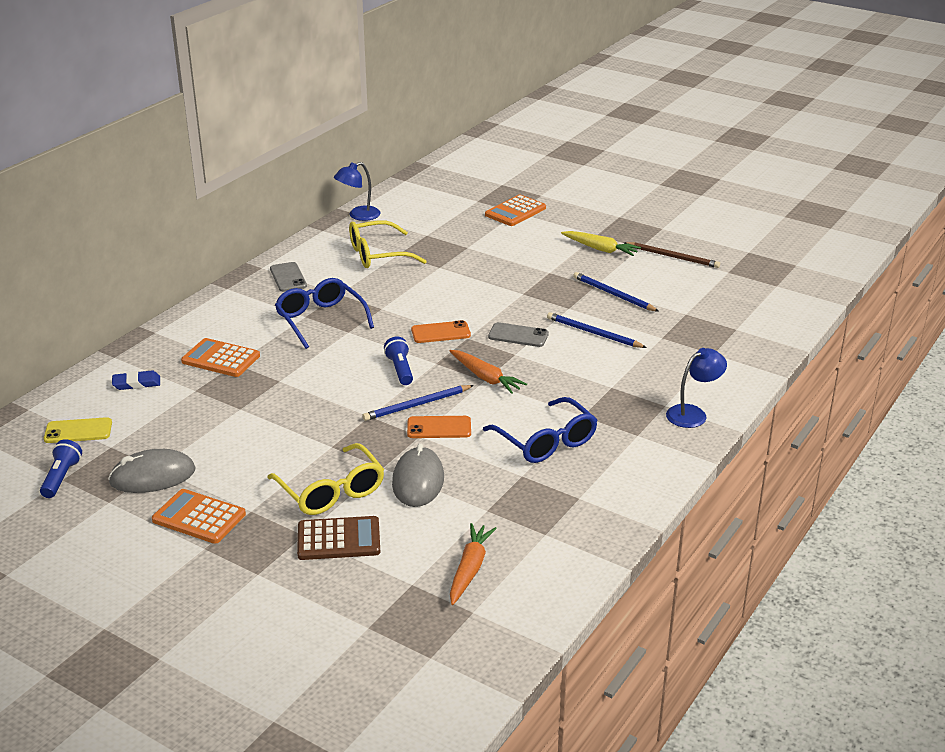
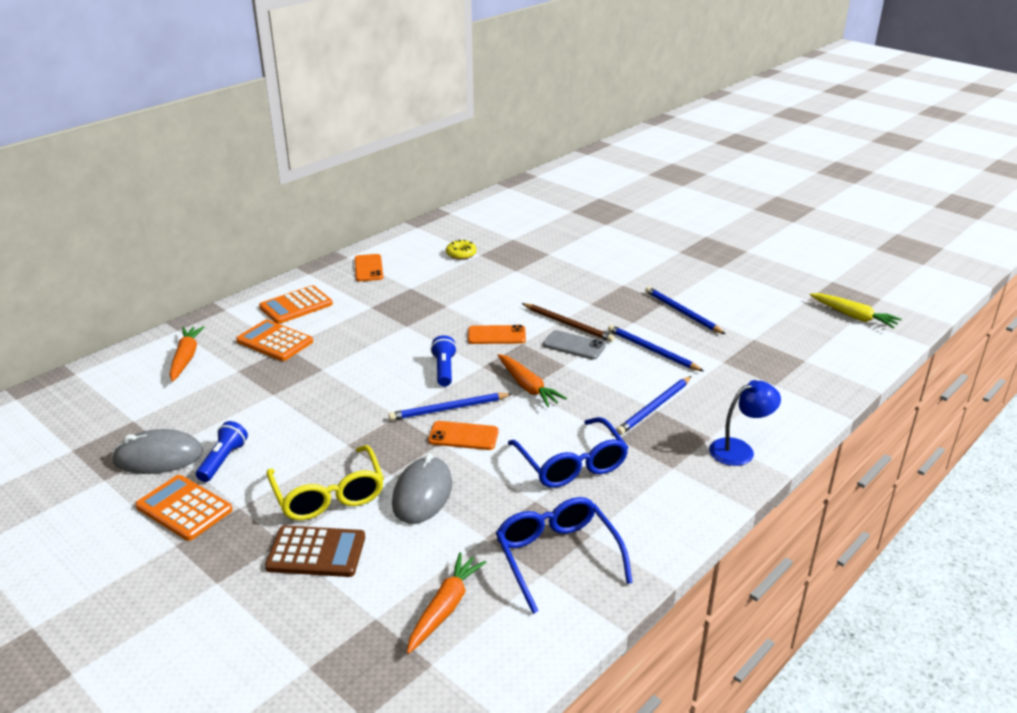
camera: 10 degrees right, 0 degrees up
blue flashlight [40,439,82,498] -> blue flashlight moved to [196,421,248,482]
yellow phone [44,417,112,443] -> none
blue eraser [112,370,160,390] -> orange carrot [169,326,205,382]
grey phone [270,262,307,292] -> orange phone [355,254,384,281]
blue glasses [275,278,374,349] -> blue glasses moved to [496,497,633,614]
blue lamp [334,162,381,221] -> none
yellow glasses [349,220,427,268] -> yellow donut [446,240,477,259]
orange calculator [485,195,546,226] -> orange calculator moved to [259,285,333,324]
yellow carrot [561,231,641,256] -> yellow carrot moved to [810,293,902,329]
brown pencil [624,242,720,268] -> brown pencil moved to [522,303,615,342]
none -> blue pencil [616,376,692,435]

